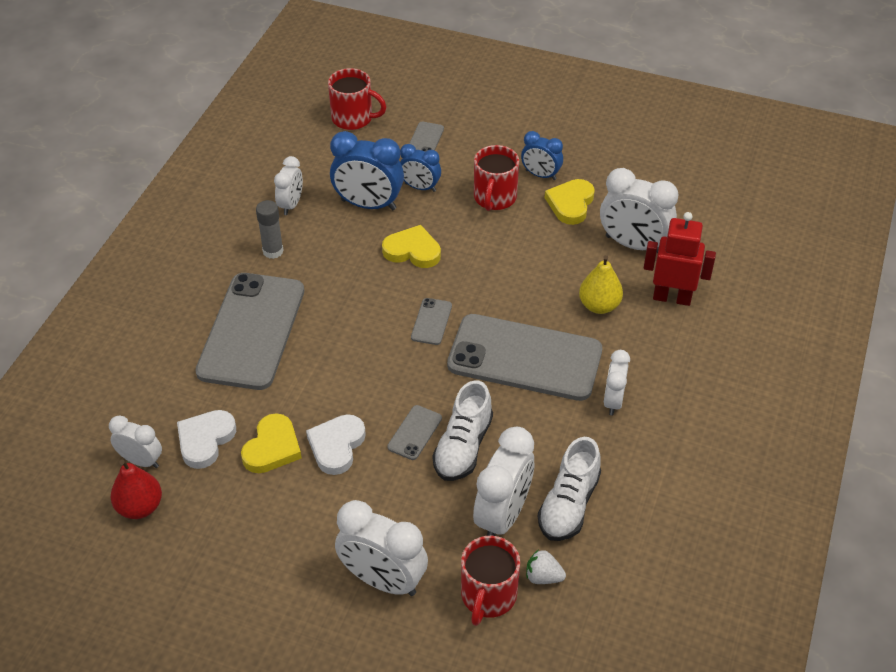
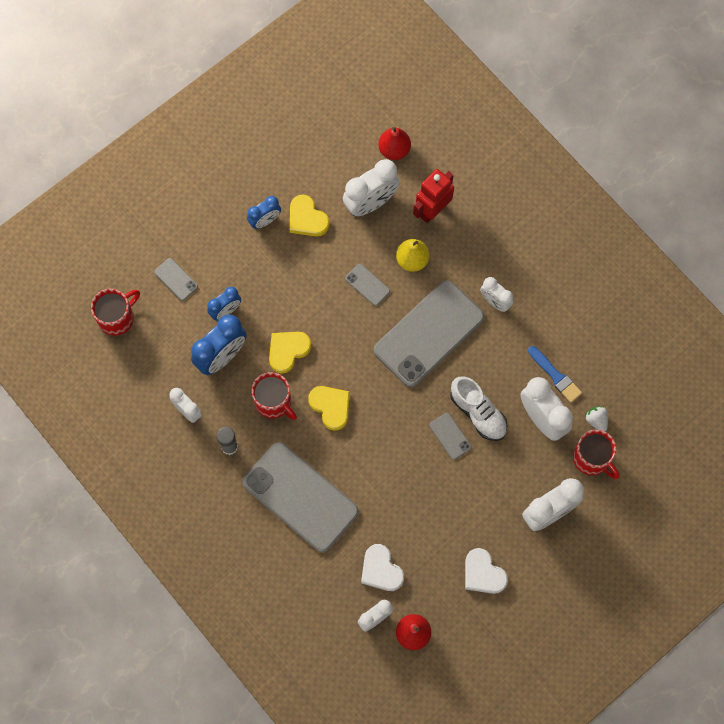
camera: 60 degrees left, 25 degrees up
yellow heart [241,413,302,473] -> yellow heart moved to [308,386,350,431]
white heart [306,414,366,475] -> white heart moved to [465,548,508,594]
grey phone [411,298,452,345] -> grey phone moved to [345,264,390,306]
red mug [474,145,519,211] -> red mug moved to [252,372,297,420]
white strawberry [526,550,566,584] -> white strawberry turned 105 degrees clockwise [586,406,608,431]
white shoe [538,437,601,541] -> blue brush [528,346,582,403]
none -> red pear [378,127,411,160]

